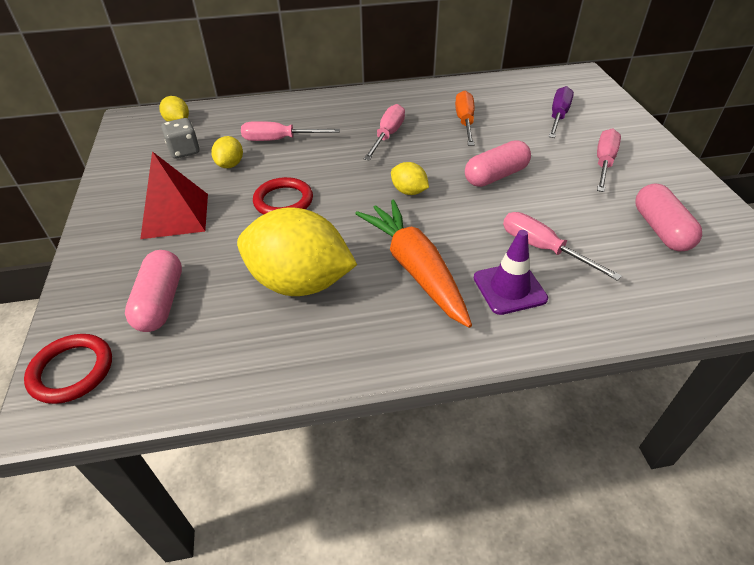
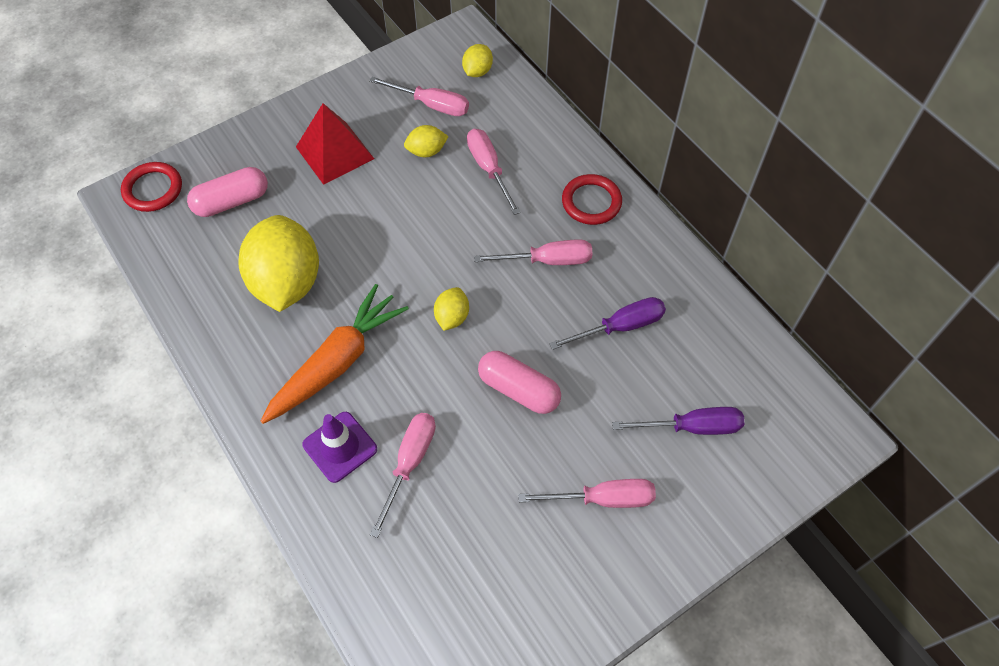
camera: 65 degrees right, 15 degrees up
grey dice [161,118,200,159] -> pink screwdriver [369,77,469,116]
red ring [253,177,313,215] -> red ring moved to [562,174,622,225]
orange screwdriver [455,91,475,146] -> purple screwdriver [549,297,666,350]
pink capsule [635,184,702,251] -> none

